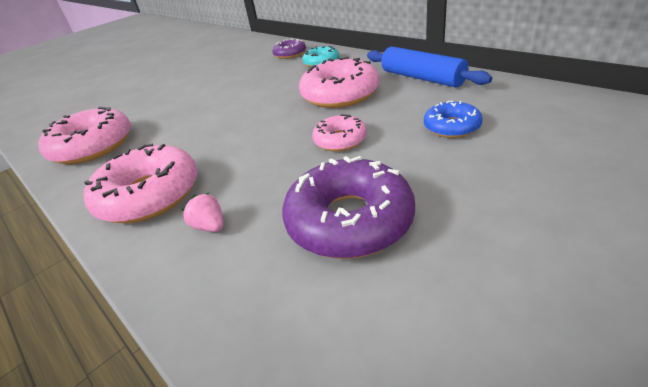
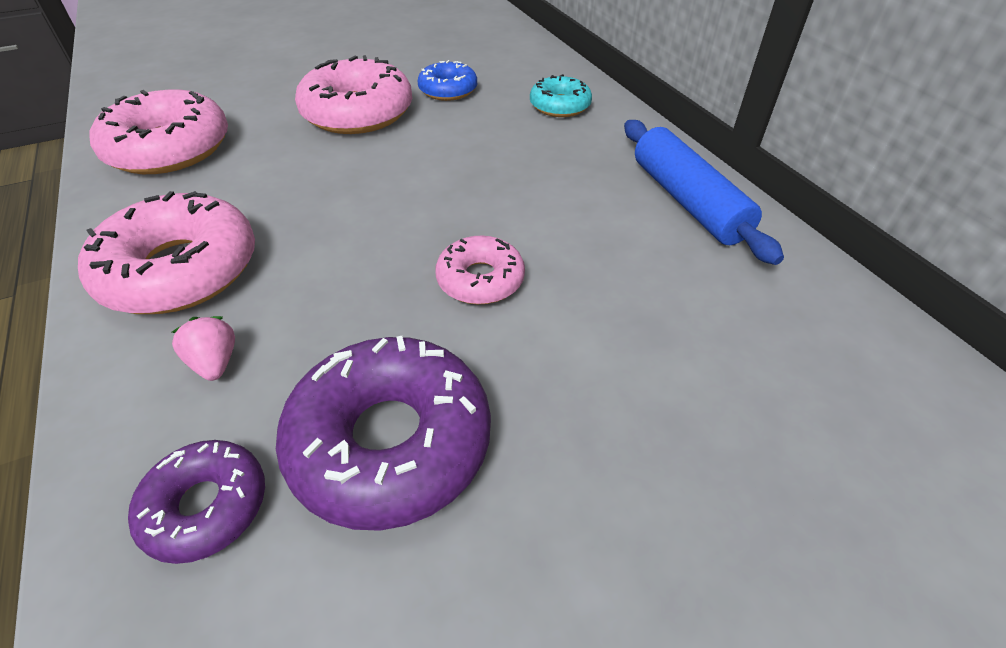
camera: 15 degrees right, 10 degrees up
purple donut [272,38,306,59] -> purple donut moved to [128,440,265,564]
pink donut [299,57,379,108] -> pink donut moved to [295,55,412,134]
blue donut [424,101,483,138] -> blue donut moved to [417,60,477,101]

